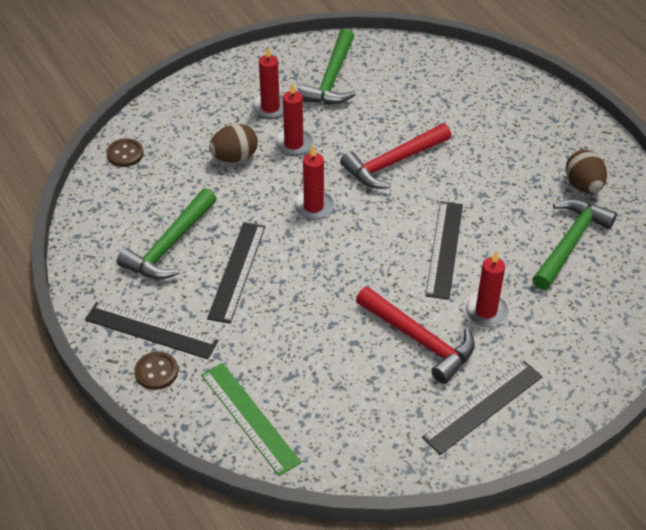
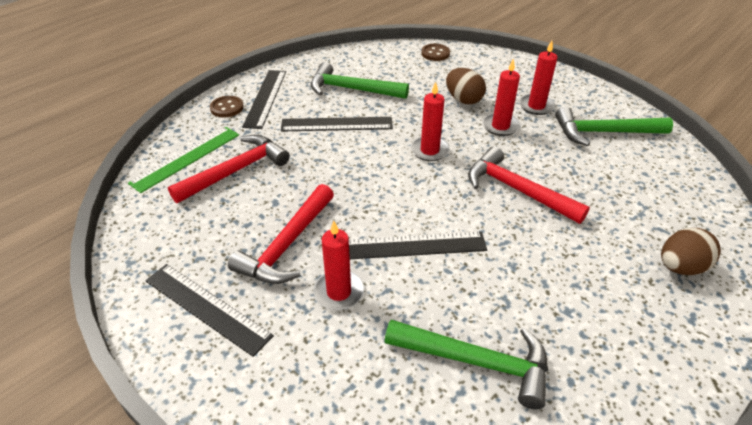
camera: 75 degrees right, 5 degrees down
brown egg [565,150,607,193] -> brown egg moved to [661,228,721,275]
none -> red hammer [168,135,290,203]

